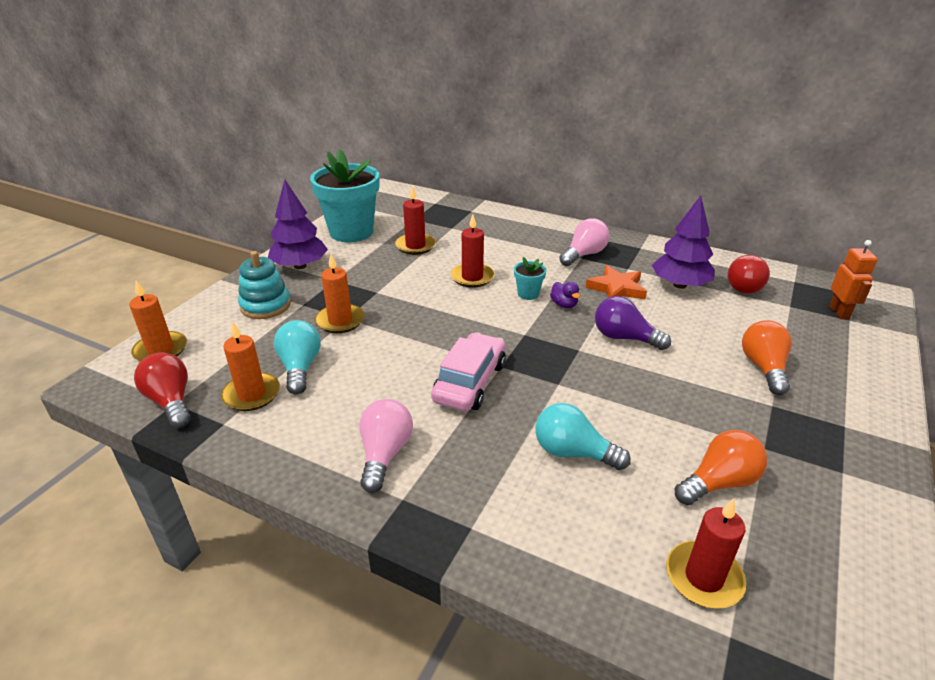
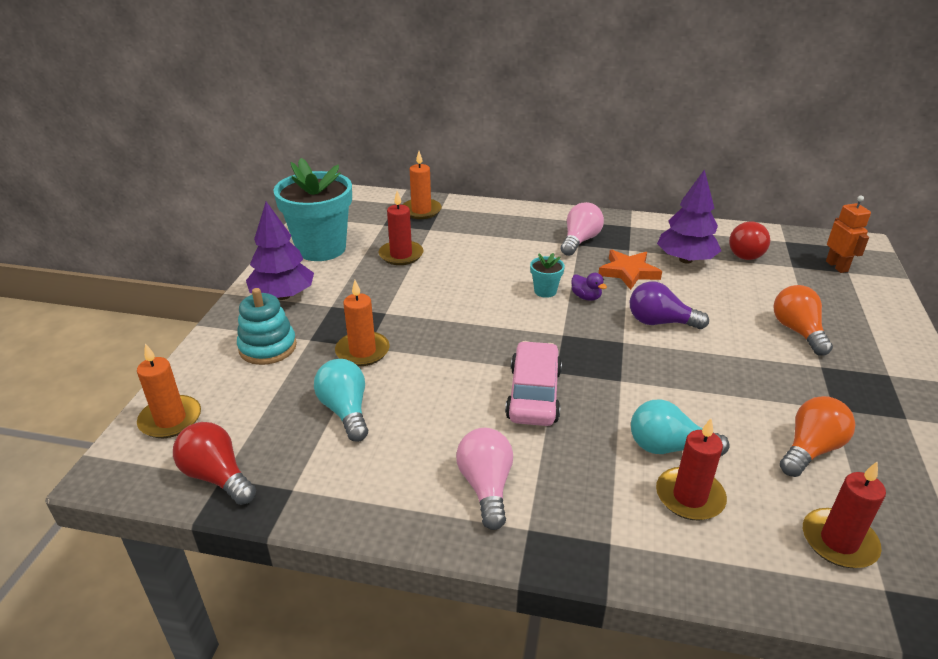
camera: 15 degrees left, 0 degrees up
orange candle [221,321,280,411] -> orange candle moved to [403,151,442,219]
red candle [451,214,495,288] -> red candle moved to [656,418,727,520]

